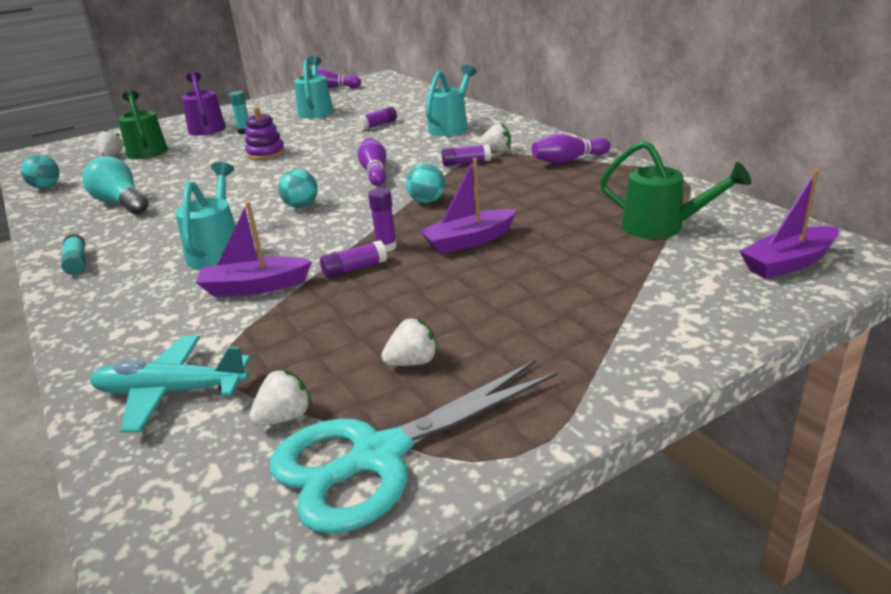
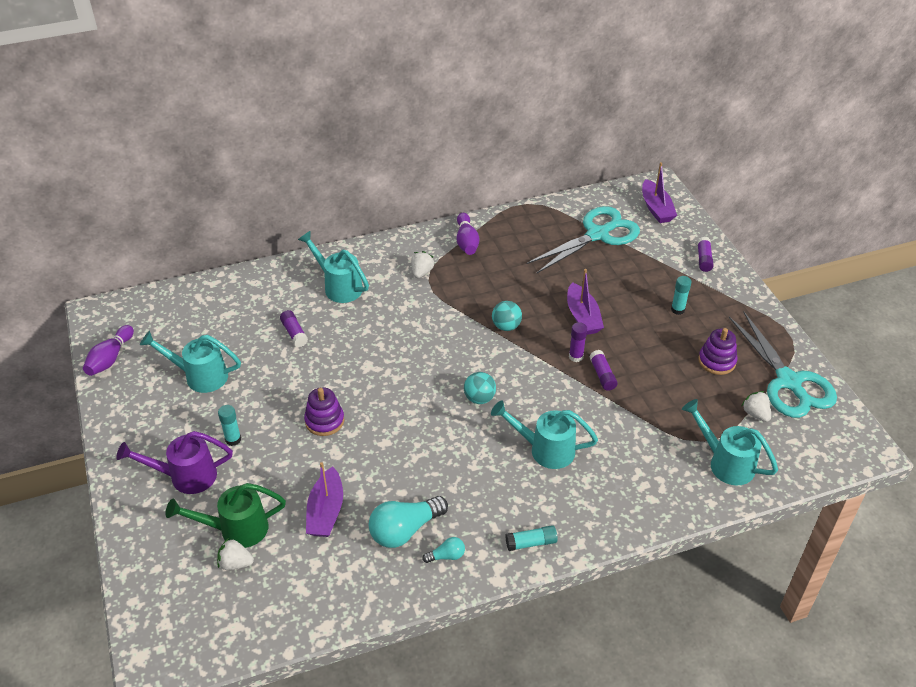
camera: 80 degrees left, 15 degrees up
turquoise ball [21,154,60,189] -> none
turquoise plane [89,335,250,433] -> turquoise watering can [682,399,778,485]
purple boat [196,201,312,297] -> purple boat moved to [306,462,343,537]
purple bowling pin [358,138,386,186] -> none
white strawberry [381,317,438,366] -> purple stacking toy [698,328,737,375]
purple glue stick [442,144,491,166] -> purple glue stick moved to [697,237,714,272]
green watering can [600,141,751,239] -> turquoise scissors [527,206,640,273]
none -> turquoise light bulb [422,537,465,563]
none -> turquoise glue stick [671,276,692,315]

